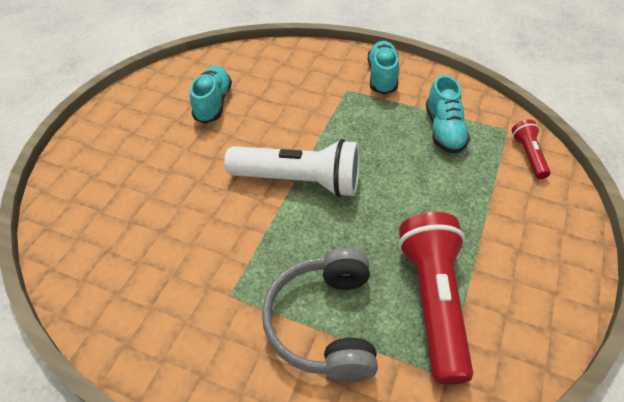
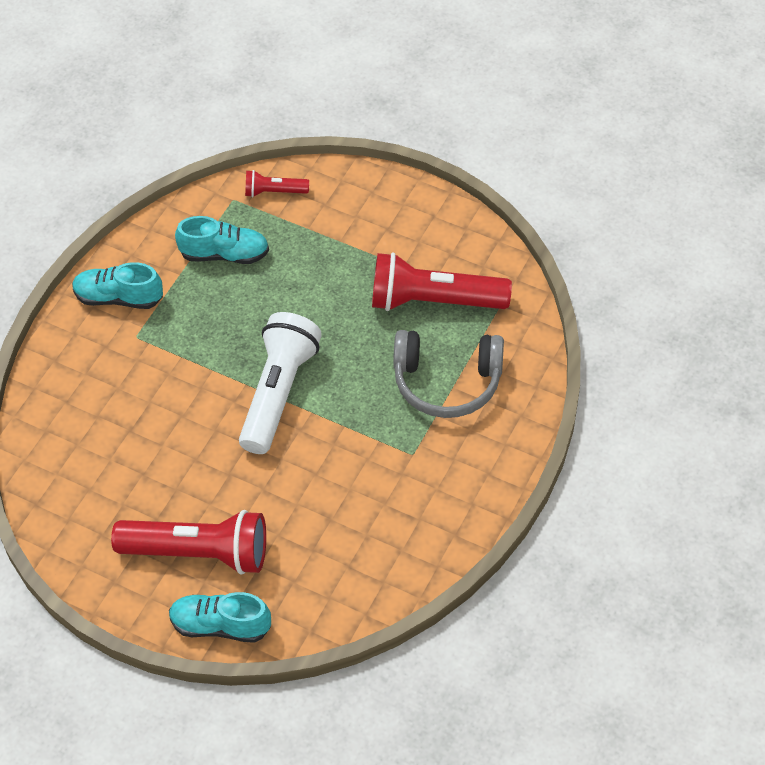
camera: 85 degrees left, 5 degrees up
turquoise shoe [190,66,232,124] -> turquoise shoe moved to [169,592,271,643]
none -> red flashlight [111,510,266,575]

